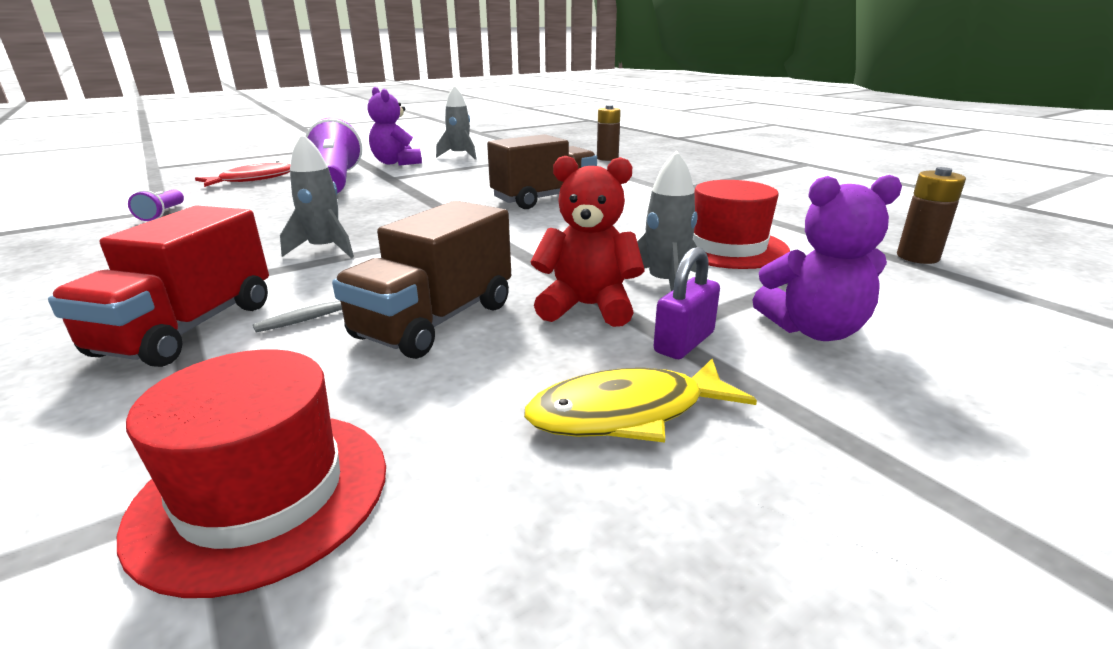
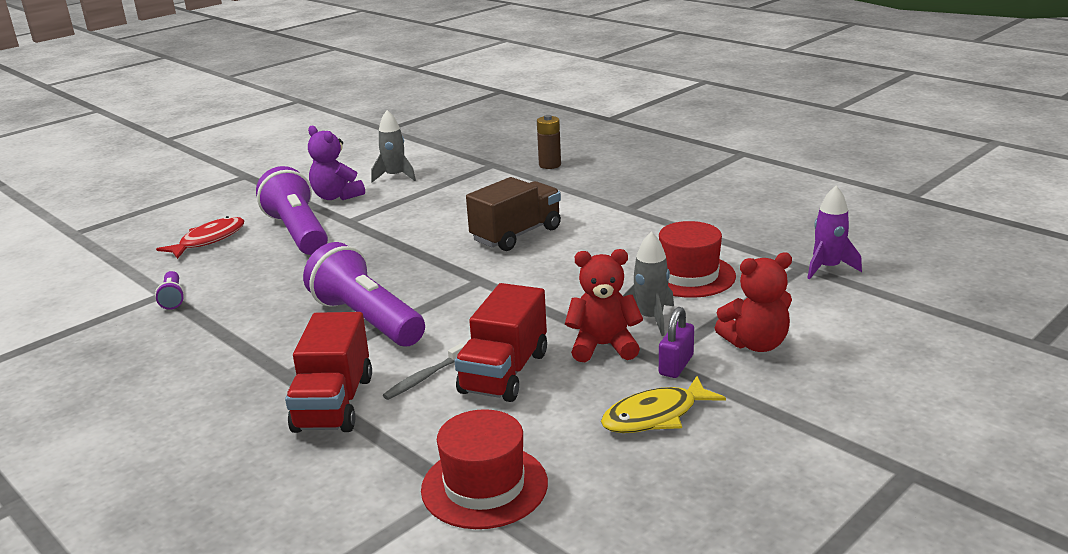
camera: 10 degrees left, 0 degrees up
grey rocket [280,134,354,258] -> purple flashlight [303,242,425,346]
brown truck [332,200,511,359] -> red truck [455,283,547,402]
purple teddy bear [752,175,902,341] -> red teddy bear [715,252,792,352]
brown battery [897,167,966,264] -> purple rocket [807,186,862,279]

